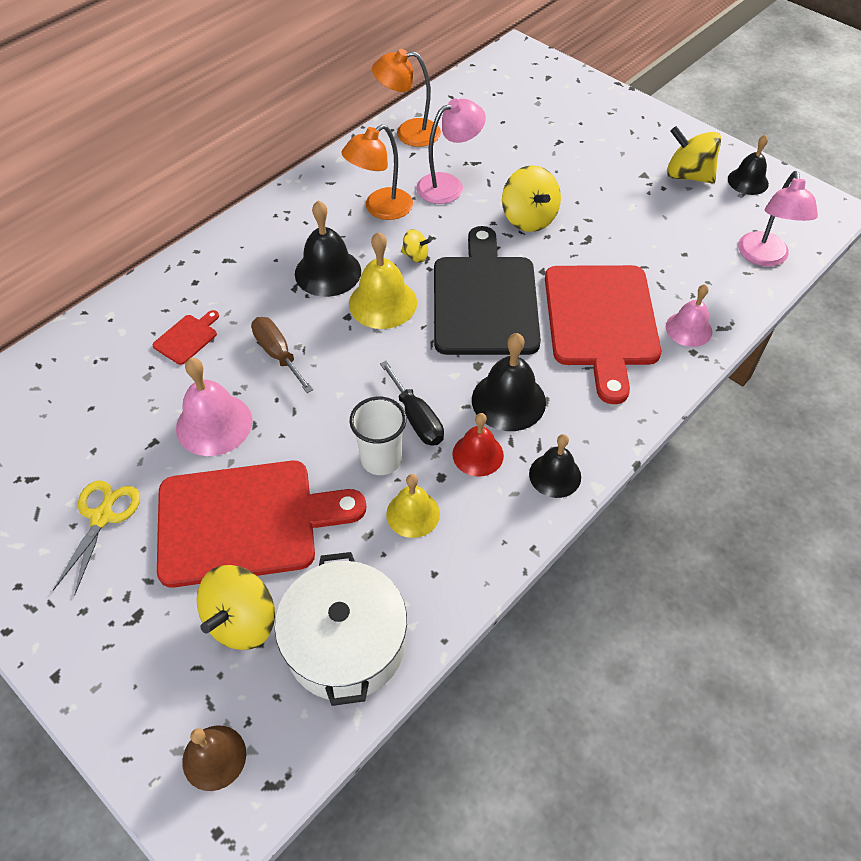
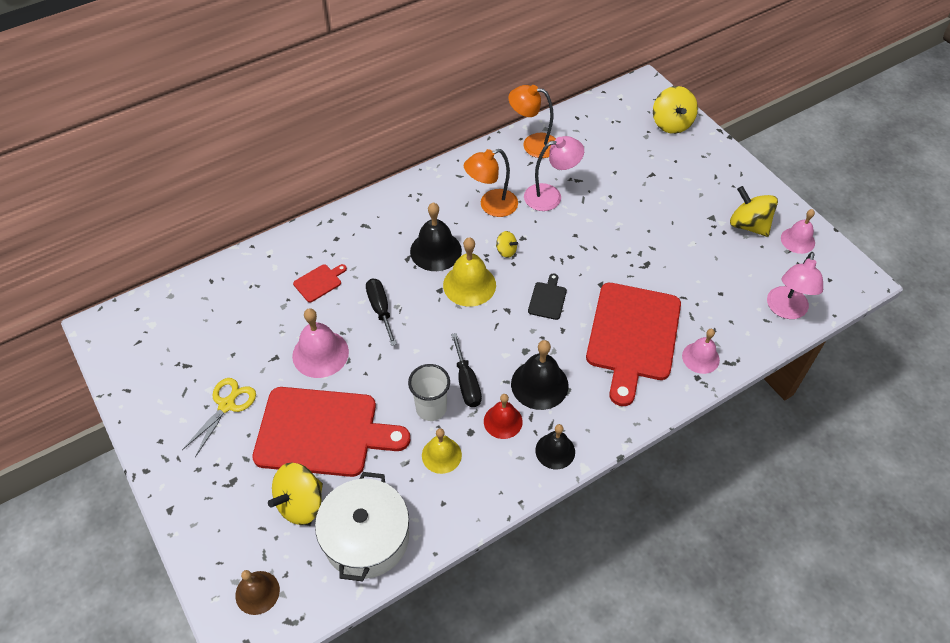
camera: 15 degrees right, 0 degrees up
brown screwdriver [251,317,313,393] -> black screwdriver [366,278,397,346]
black cutting board [434,226,541,355] -> black cutting board [528,273,567,320], size x0.40
yellow spinning top [502,165,561,232] -> yellow spinning top moved to [653,86,698,134]
black bell [728,135,769,195] -> pink bell [781,209,815,254]

